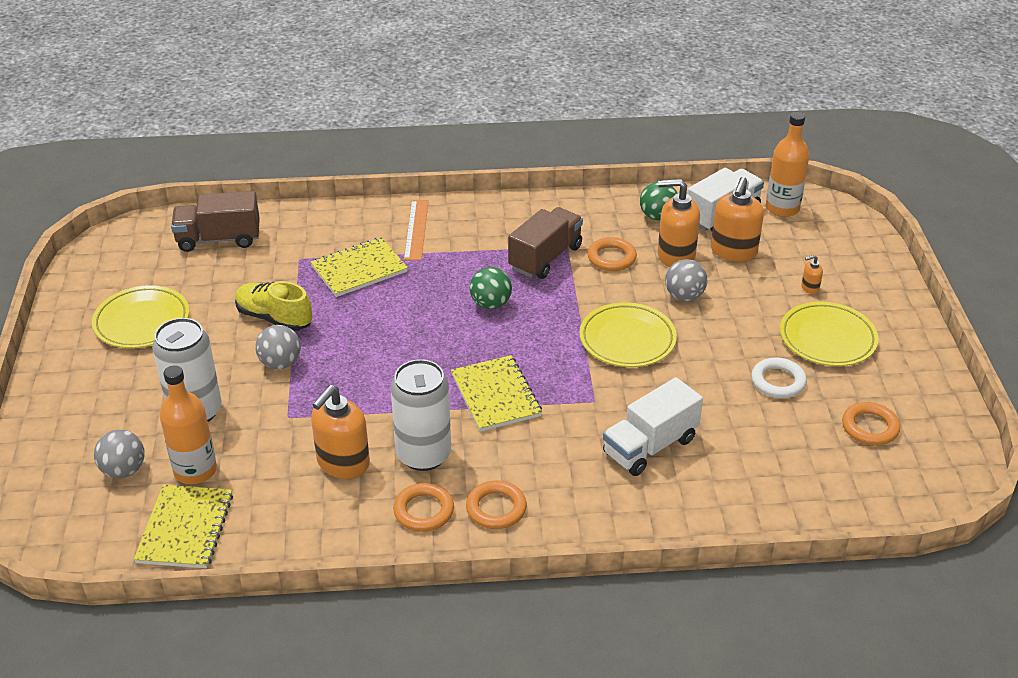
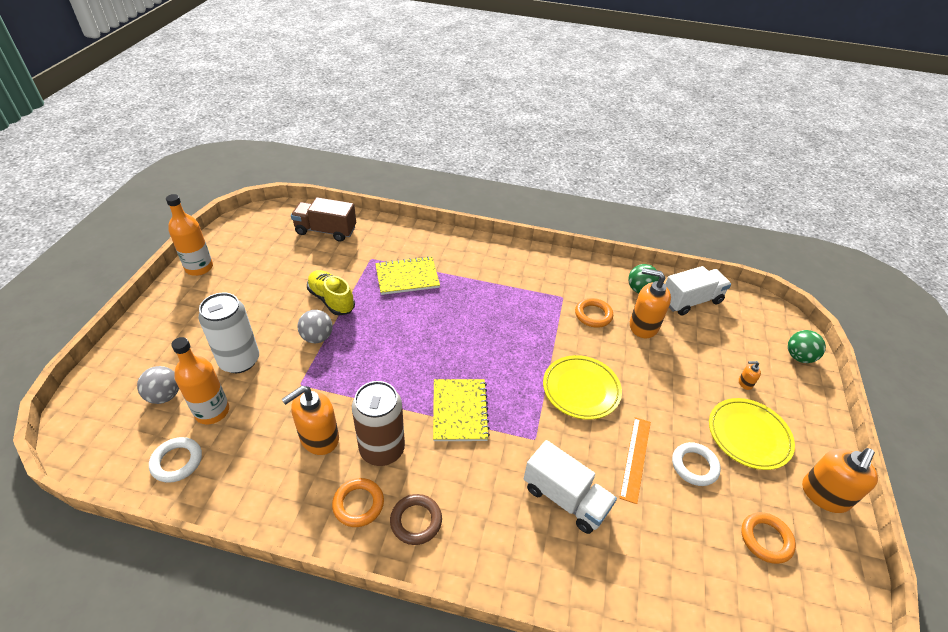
camera: 15 degrees right, 5 degrees up
yellow plate [92,285,189,348] -> none
yellow notebook [134,485,233,569] -> white ring [149,437,202,483]
white can [391,359,451,471] -> brown can [352,381,405,466]
orange ruler [404,200,429,260] -> orange ruler moved to [619,417,651,504]
orange ring [466,481,527,529] -> brown ring [390,494,442,545]
green ball [470,267,512,309] -> green ball moved to [788,330,826,363]
brown truck [508,207,583,279] -> none
white truck [603,377,703,476] -> white truck turned 120 degrees counterclockwise [524,440,617,534]
grey ball [665,259,707,301] -> none
orange soap dispenser [711,177,764,262] -> orange soap dispenser moved to [802,448,878,513]
orange bottle [766,112,809,217] -> orange bottle moved to [166,194,213,276]

